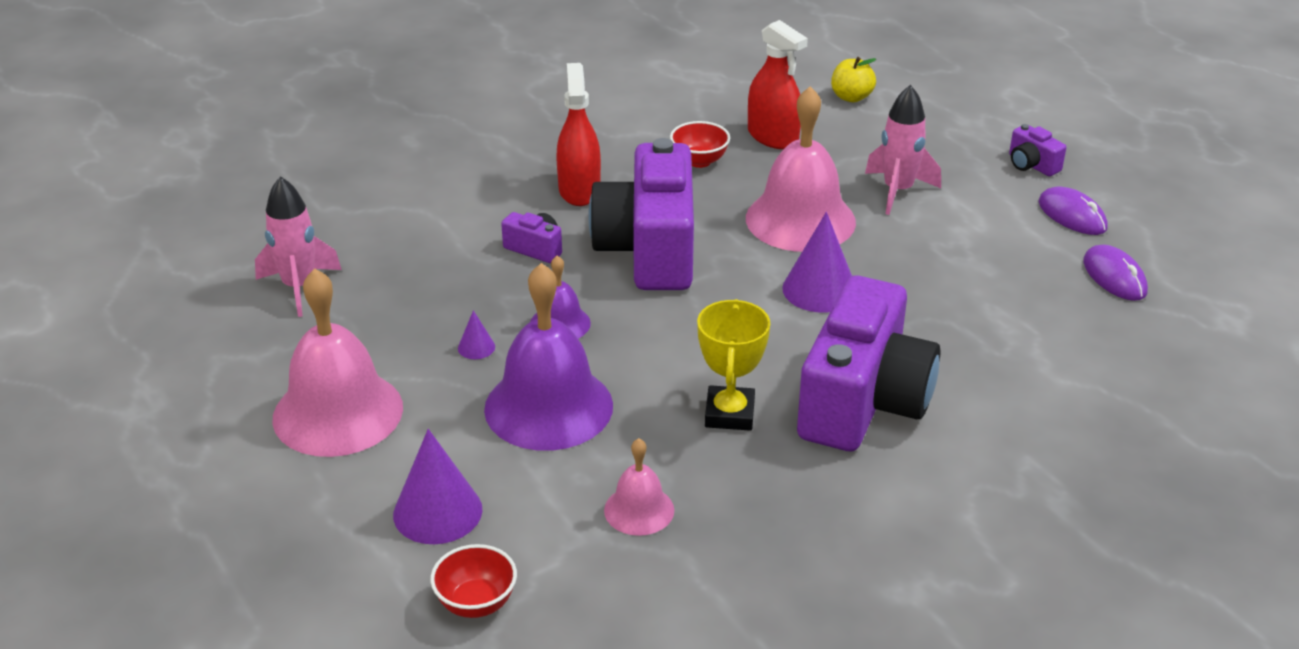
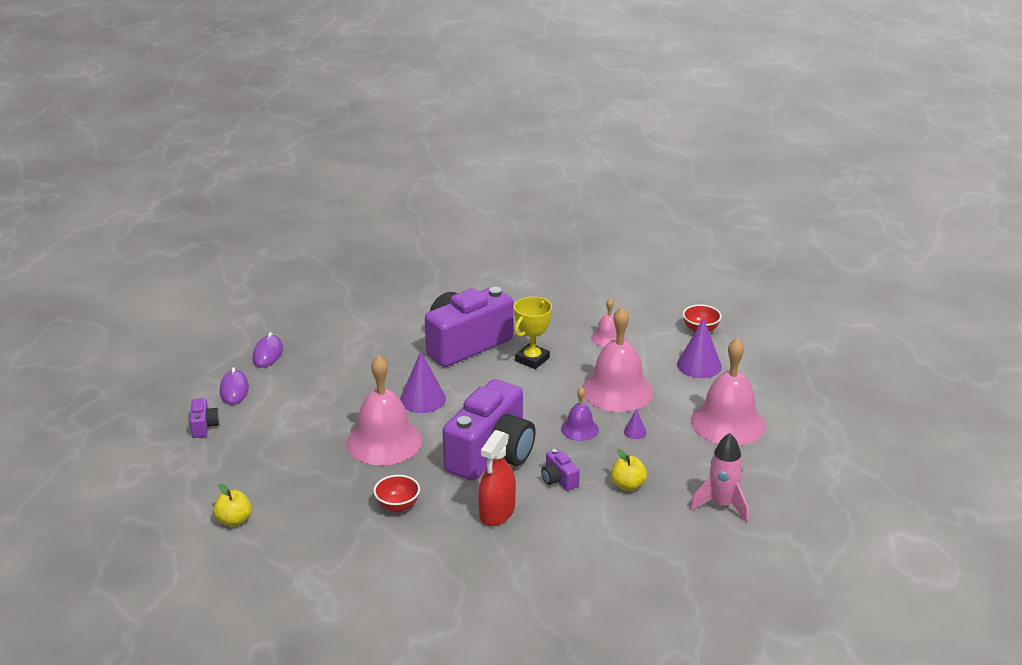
camera: 150 degrees left, 5 degrees down
purple bell [484,263,613,451] -> pink bell [582,307,653,412]
red spray bottle [748,20,808,149] -> none
pink rocket [865,85,941,215] -> none
none -> yellow apple [611,449,647,491]

